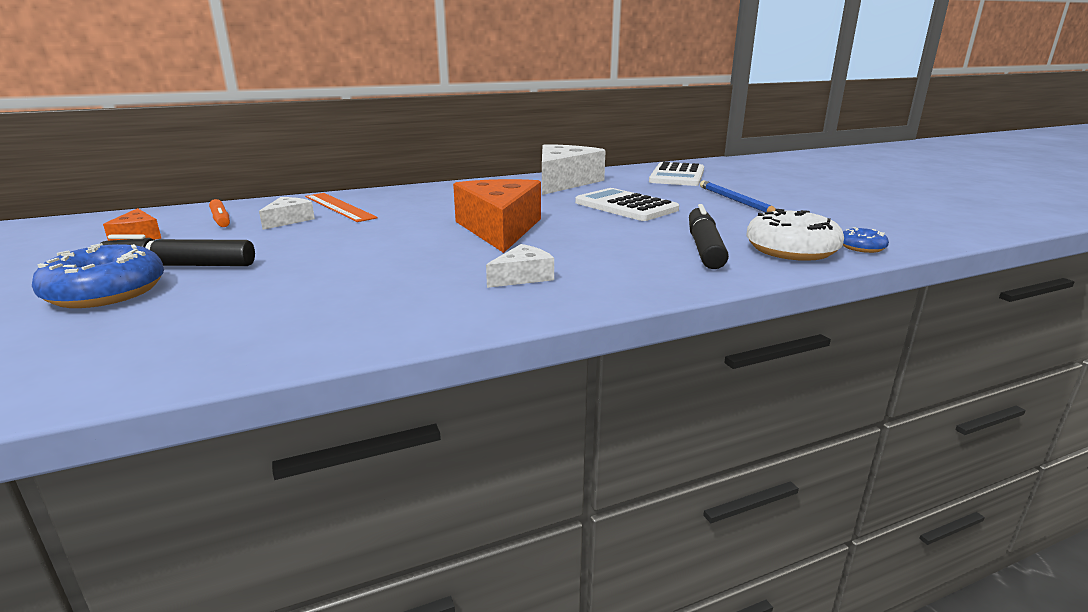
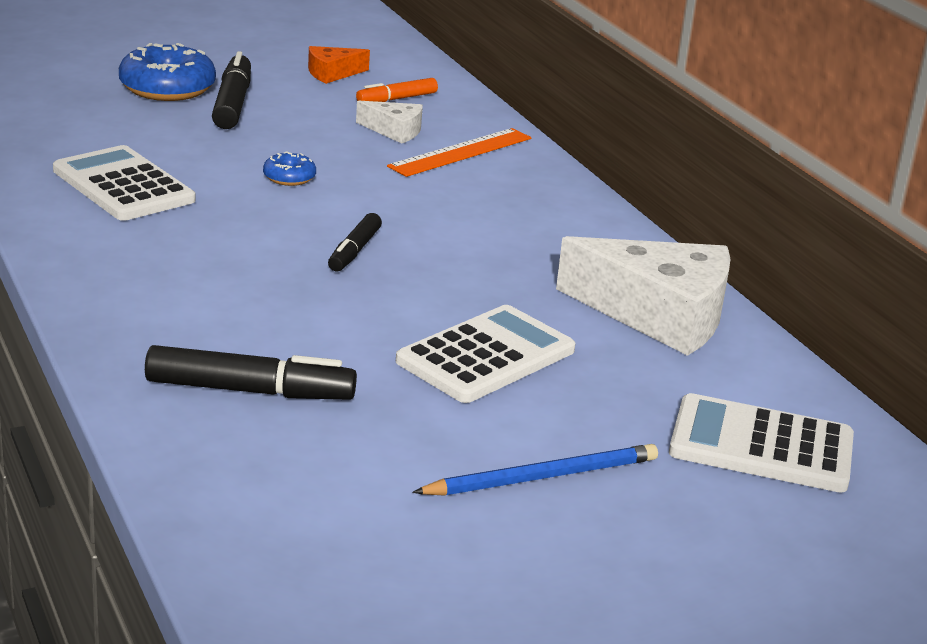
camera: 85 degrees right, 5 degrees up
orange cheese [453,179,541,253] -> black marker [328,213,382,271]
white cheese [486,244,554,288] -> none
white donut [747,209,844,261] -> none
blue donut [843,227,889,253] -> blue donut moved to [263,151,316,186]
none -> white calculator [53,145,195,221]

